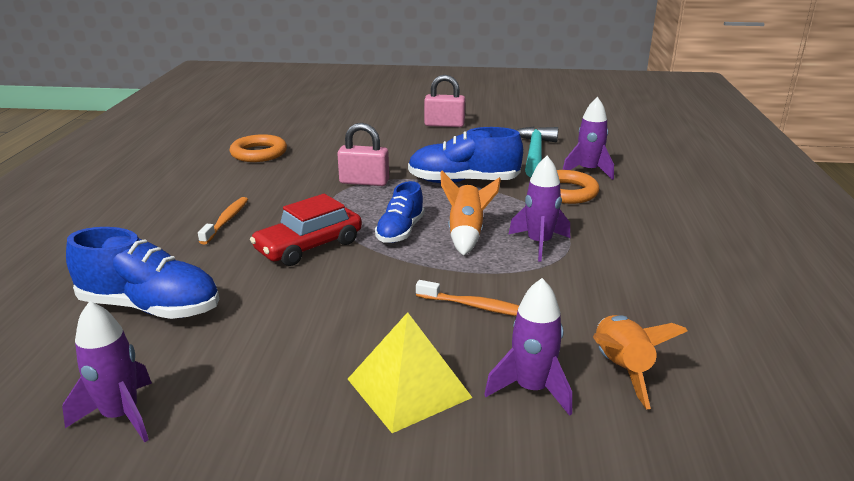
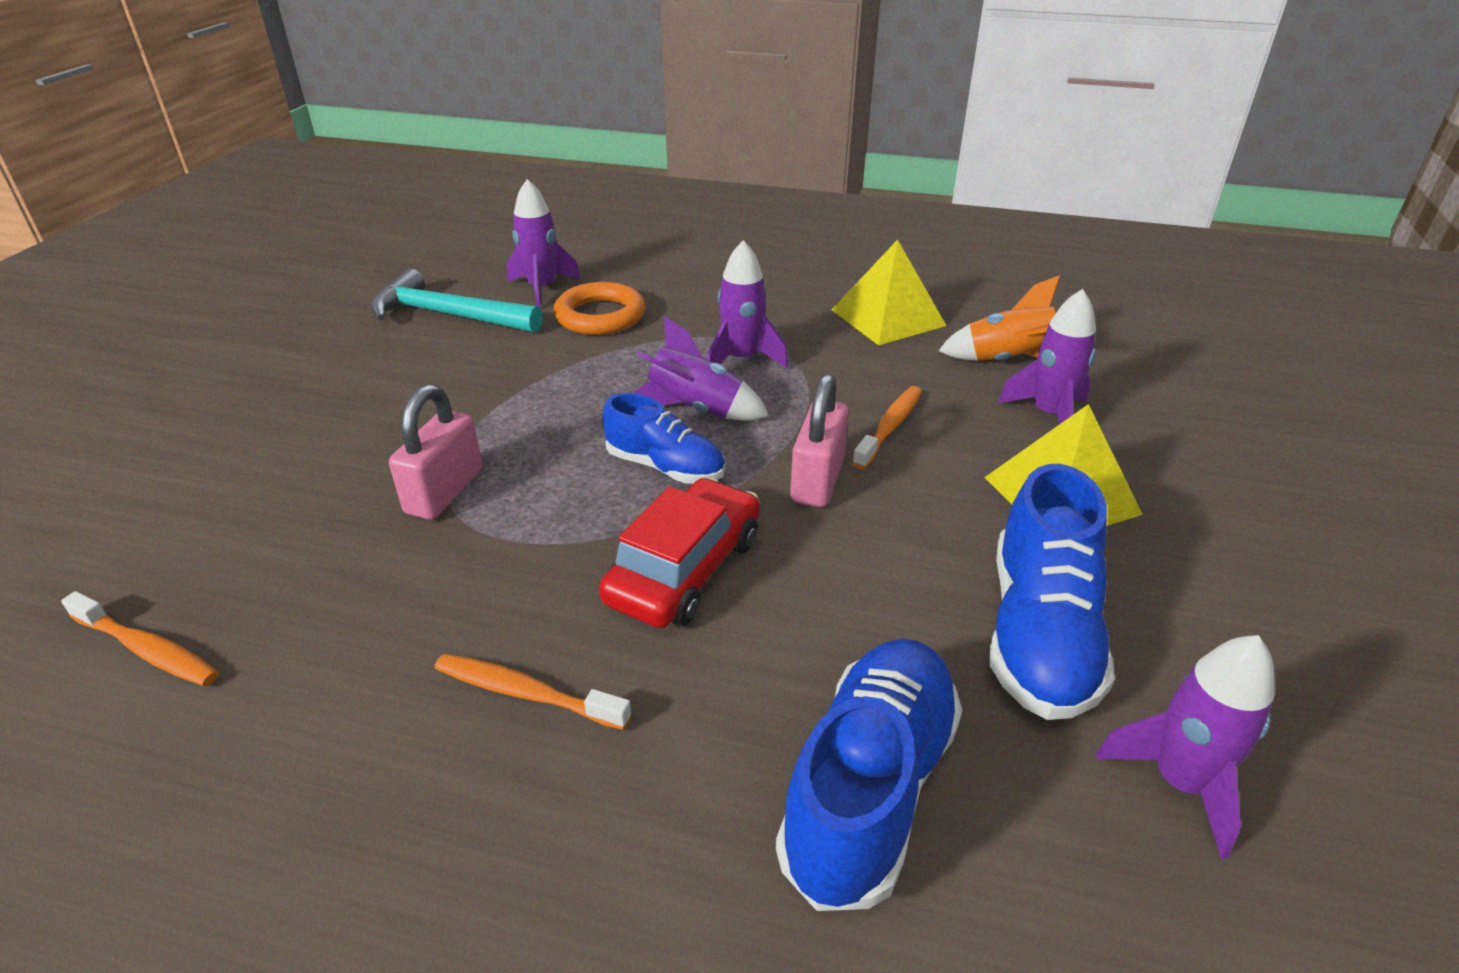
camera: 80 degrees left, 10 degrees up
orange ring [230,134,287,162] -> orange toothbrush [61,591,219,686]
red car [250,194,362,266] -> red car turned 120 degrees counterclockwise [599,478,760,628]
blue shoe [408,127,523,183] -> blue shoe moved to [989,464,1115,720]
pink padlock [424,75,465,127] -> pink padlock moved to [790,374,849,507]
orange rocket [440,170,501,256] -> purple rocket [634,317,769,421]
none -> yellow pyramid [832,239,946,345]

